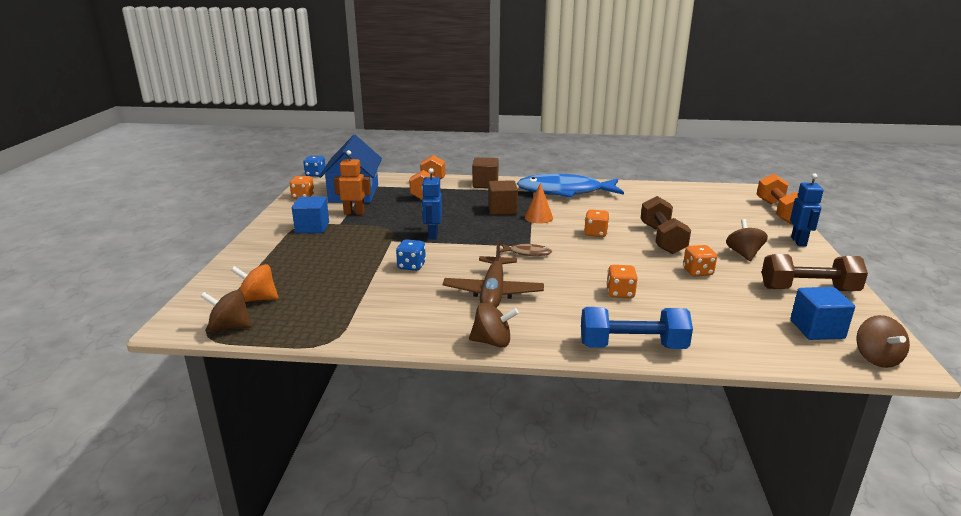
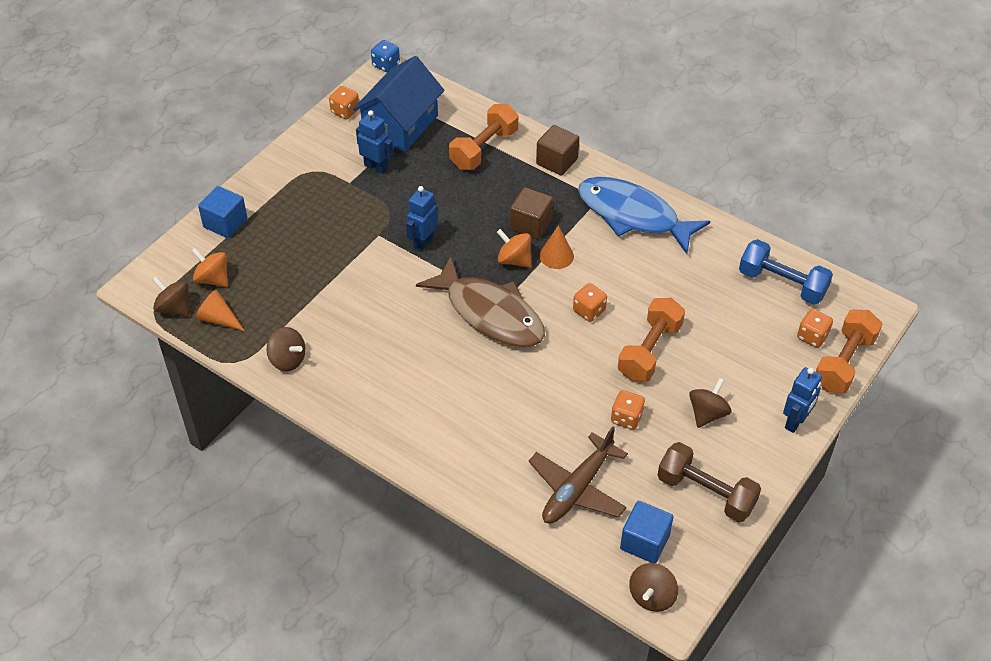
camera: 30 degrees right, 25 degrees up
blue cube [292,197,329,233] -> blue cube moved to [198,186,247,238]
orange robot [334,150,371,215] -> blue robot [356,110,393,174]
blue dice [396,239,426,271] -> none
brown plane [443,238,544,308] -> brown plane moved to [529,427,628,524]
brown spinning top [469,303,519,348] -> brown spinning top moved to [267,327,306,371]
brown fish [500,243,552,256] -> brown fish [416,256,545,347], size x2.46
blue dumbbell [581,307,693,349] -> blue dumbbell moved to [739,239,833,305]
orange dice [606,265,638,298] -> orange dice moved to [797,309,833,348]
brown dumbbell [640,196,691,254] -> orange dumbbell [618,298,685,382]
none -> orange cone [195,289,245,331]
none -> orange spinning top [497,229,531,268]

